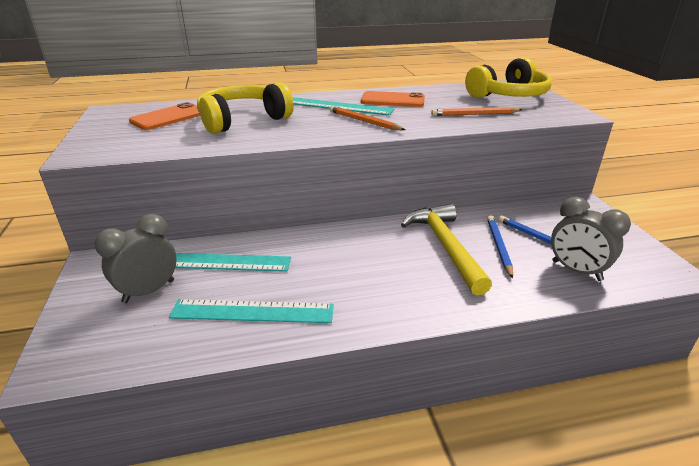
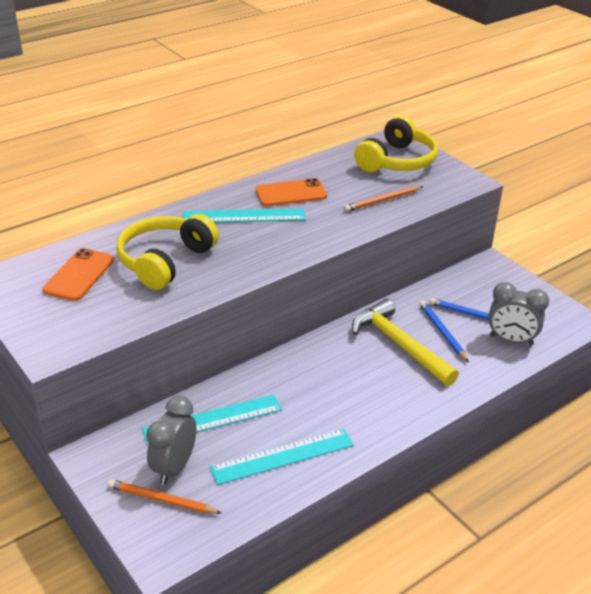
camera: 25 degrees left, 5 degrees up
orange pencil [329,106,405,130] -> orange pencil moved to [108,479,221,514]

